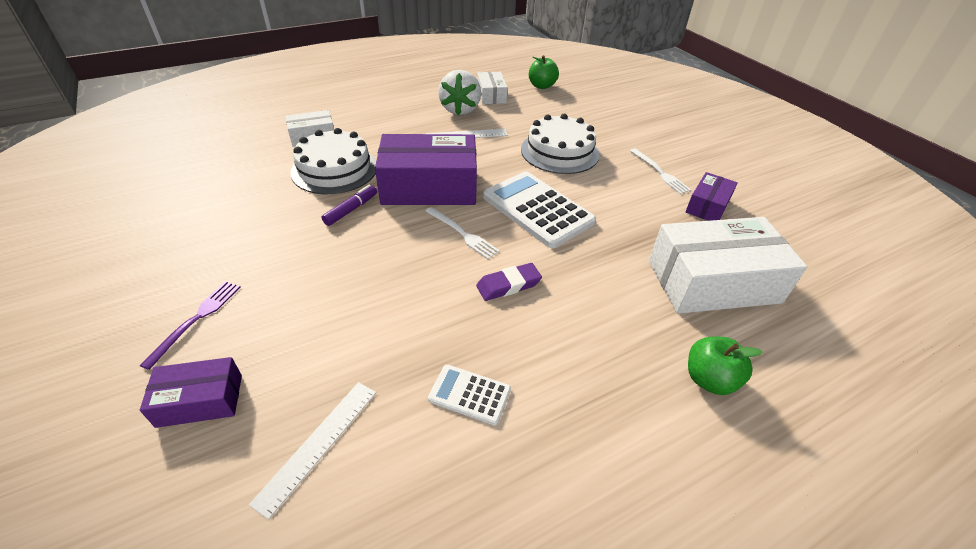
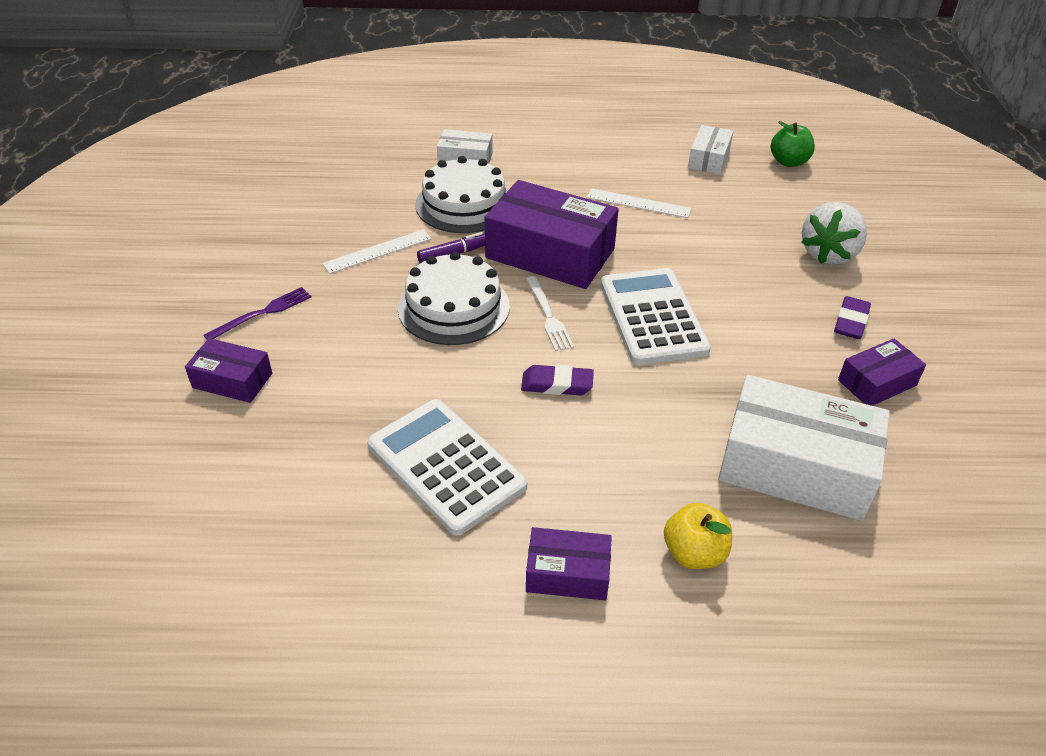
camera: 30 degrees right, 0 degrees up
white ruler [249,382,376,520] -> white ruler moved to [322,229,432,274]
white calculator [428,365,511,425] -> white calculator [367,399,527,536], size x2.01
white strawberry [438,70,481,115] -> white strawberry moved to [801,202,867,265]
white cake [521,114,600,174] -> white cake moved to [398,251,510,345]
white fork [630,148,691,194] -> purple eraser [834,296,871,339]
green apple [688,337,763,395] -> yellow apple [664,503,732,569]
none -> purple box [526,527,612,600]

